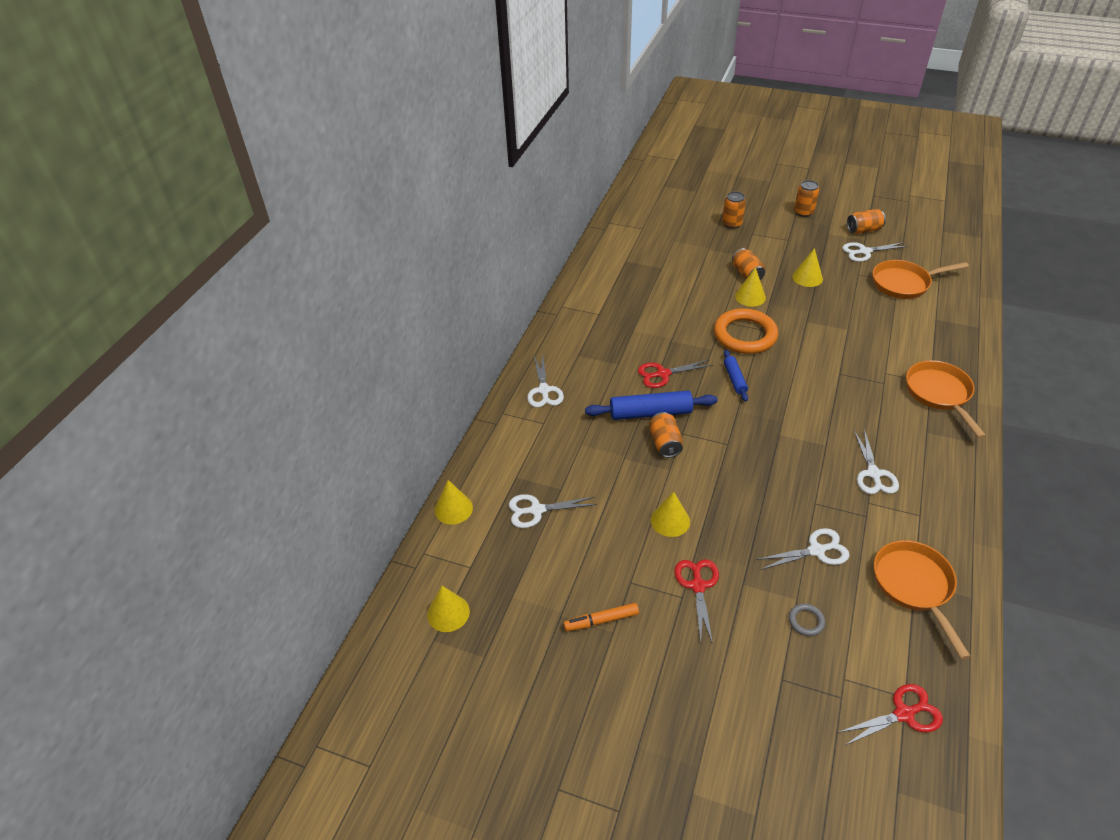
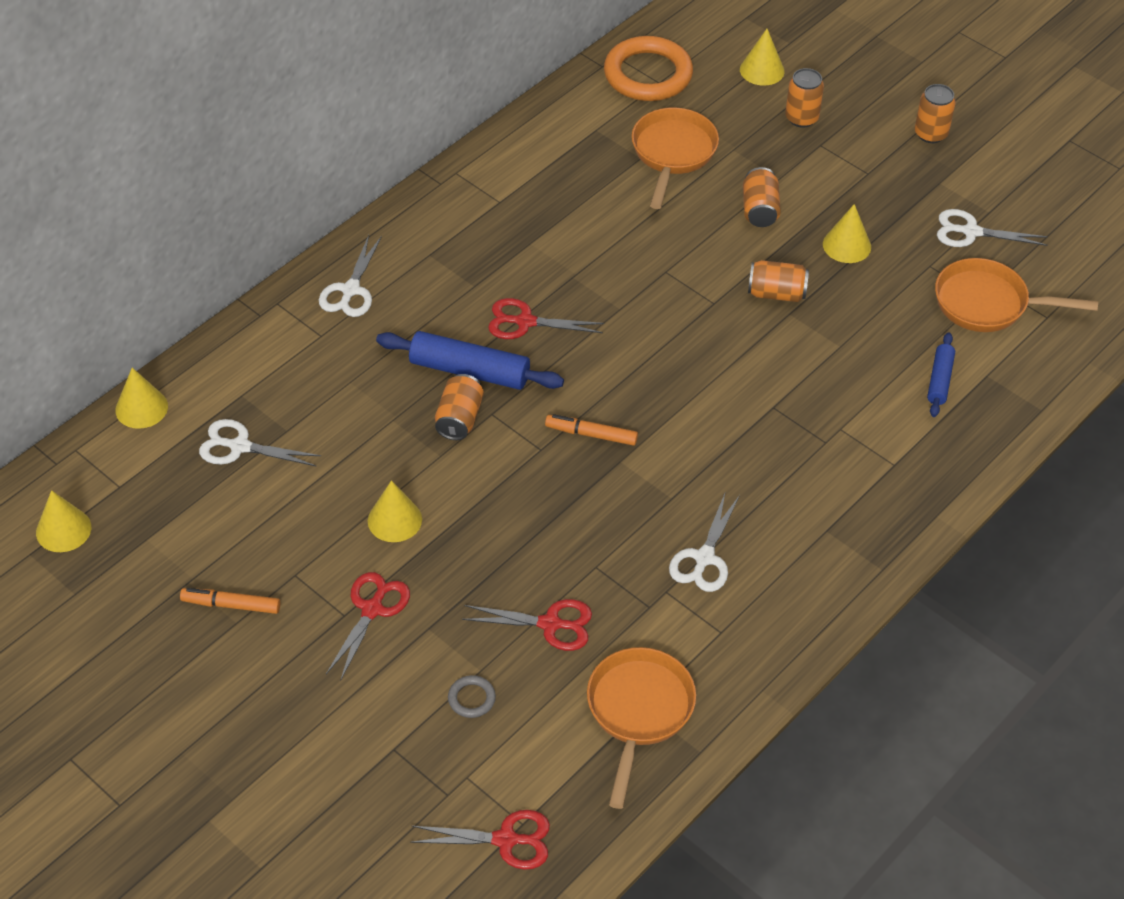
camera: 20 degrees right, 5 degrees up
orange ring [714,308,778,354] -> orange ring moved to [604,36,693,101]
blue rolling pin [724,350,748,402] -> blue rolling pin moved to [927,332,955,417]
yellow cone [735,267,766,307] -> yellow cone moved to [740,29,785,86]
white scissors [756,528,849,570] -> red scissors [462,599,592,651]
orange can [847,209,886,234] -> orange can moved to [748,260,809,302]
orange pan [906,360,986,439] -> orange pan moved to [632,107,719,209]
none -> orange marker [545,414,638,446]

